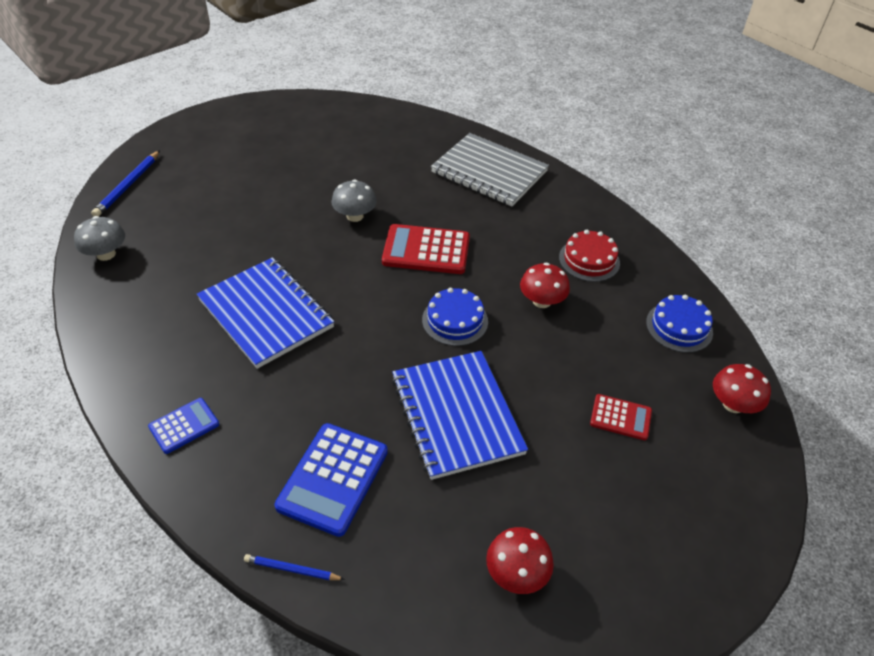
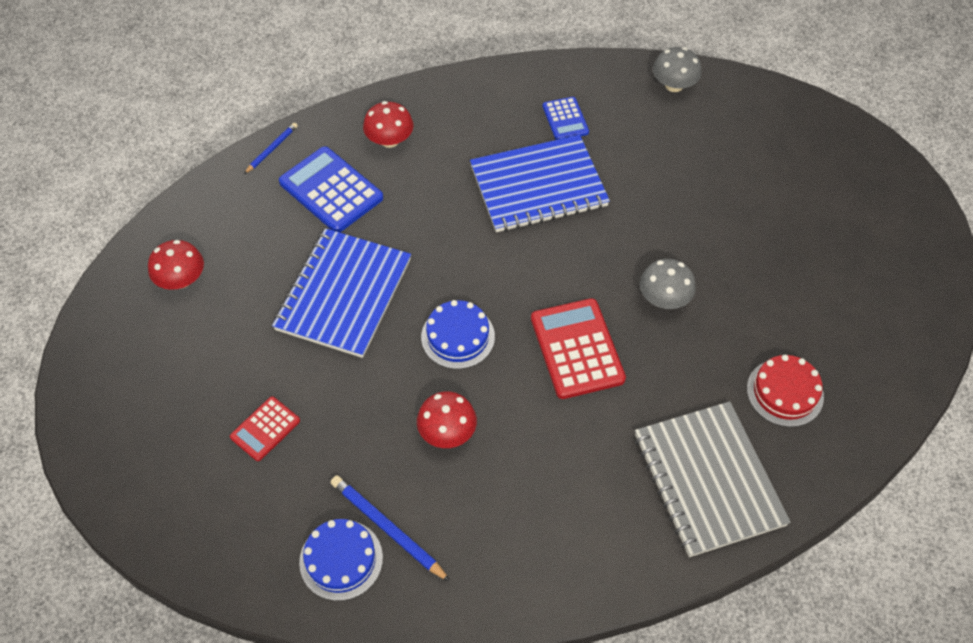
camera: 115 degrees right, 10 degrees up
blue pencil [91,150,160,217] -> blue pencil moved to [331,475,451,582]
blue calculator [148,398,219,454] -> blue calculator moved to [543,97,589,140]
red calculator [382,224,470,274] -> red calculator turned 45 degrees counterclockwise [531,298,626,399]
blue notebook [392,351,528,480] -> blue notebook turned 75 degrees counterclockwise [272,228,411,358]
grey notebook [431,133,549,207] -> grey notebook turned 75 degrees counterclockwise [635,401,791,557]
red cake [559,230,620,282] -> red cake moved to [747,355,824,427]
red mushroom [713,364,771,413] -> red mushroom moved to [363,101,413,148]

